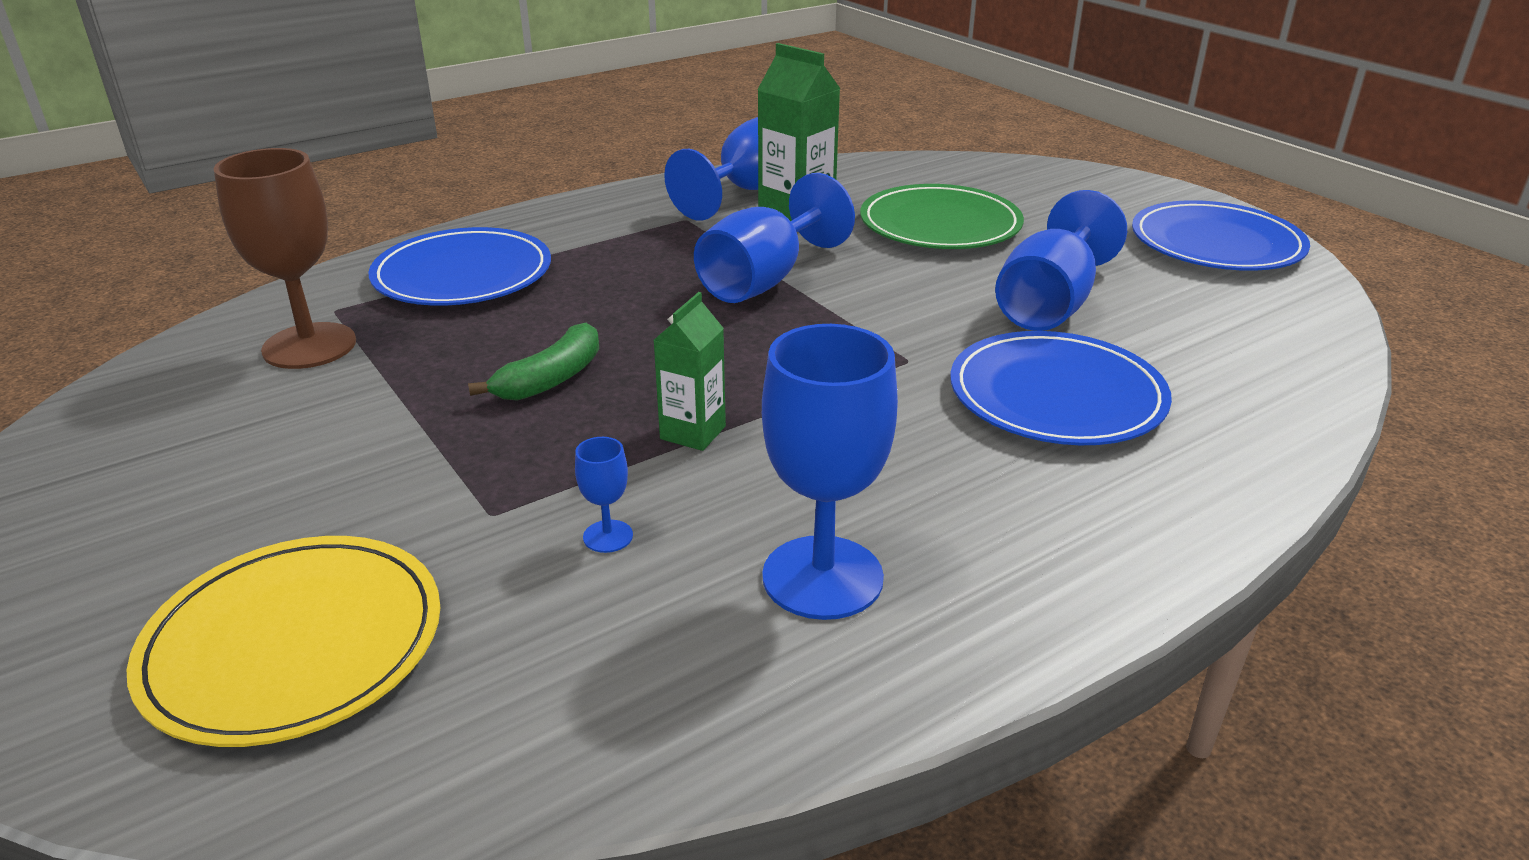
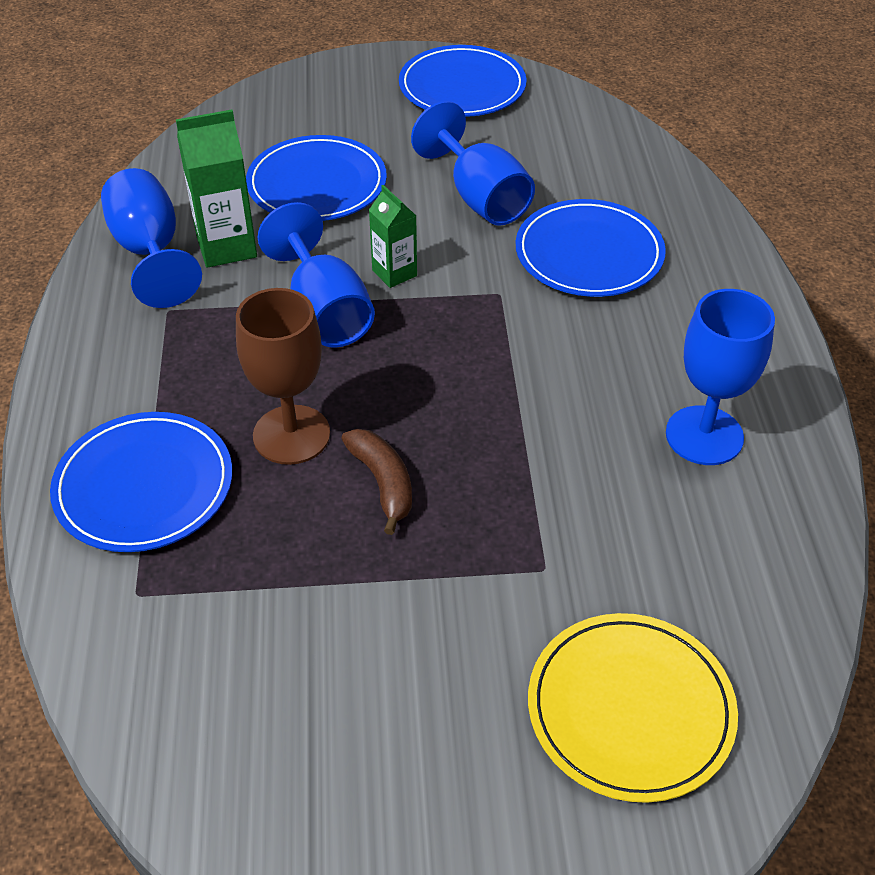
camera: 60 degrees left, 15 degrees up
brown goblet [213,148,356,369] -> brown goblet moved to [236,288,330,465]
green banana [468,323,599,401] -> brown banana [341,429,412,535]
blue goblet [575,437,633,553] -> none
green carton [654,292,726,451] -> green carton moved to [369,185,417,288]
green plate [860,184,1024,249] -> blue plate [246,135,387,221]

